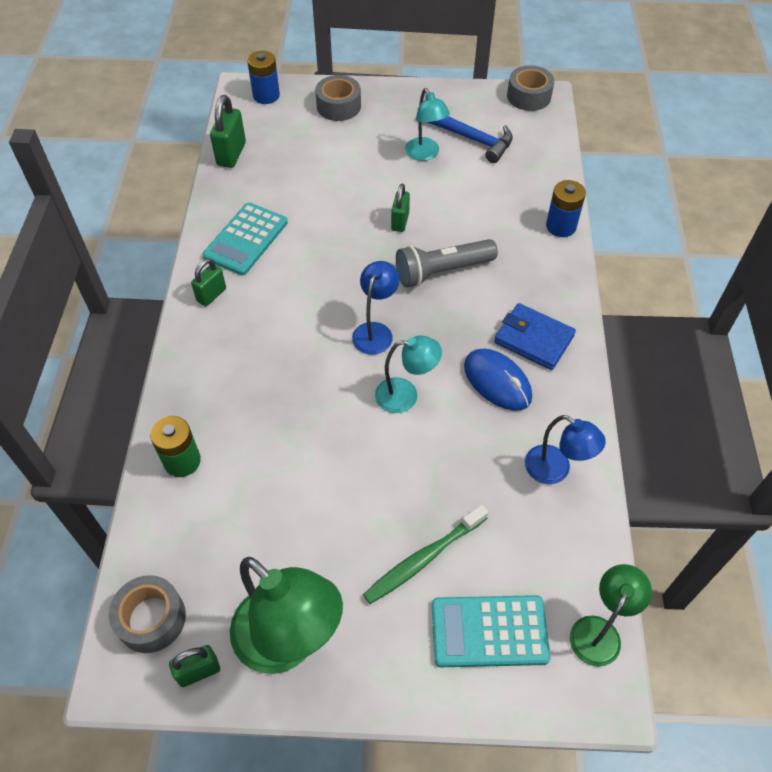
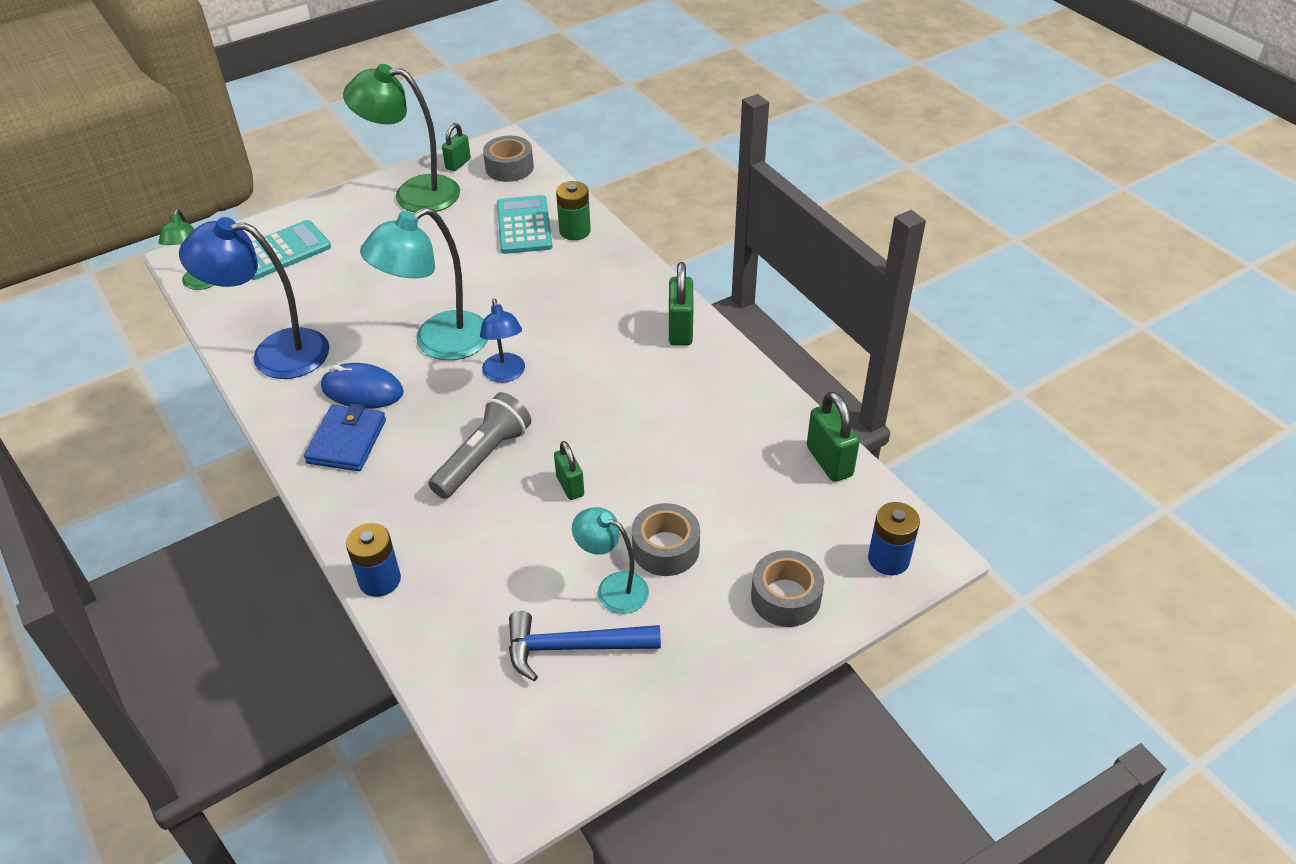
camera: 145 degrees right, 10 degrees down
green padlock [191,258,226,306] -> green padlock [669,262,693,346], size x1.52
turquoise calculator [202,203,288,275] -> turquoise calculator moved to [497,195,552,254]
green toothbrush [363,505,488,604] -> none
turquoise lamp [375,335,442,413] -> turquoise lamp [360,207,488,360], size x1.76
blue wallet [494,303,576,370] -> blue wallet turned 75 degrees counterclockwise [304,404,386,471]
grey tape [507,65,555,111] -> grey tape moved to [632,503,700,576]
blue lamp [525,415,606,484] -> blue lamp [179,217,329,379], size x1.76

